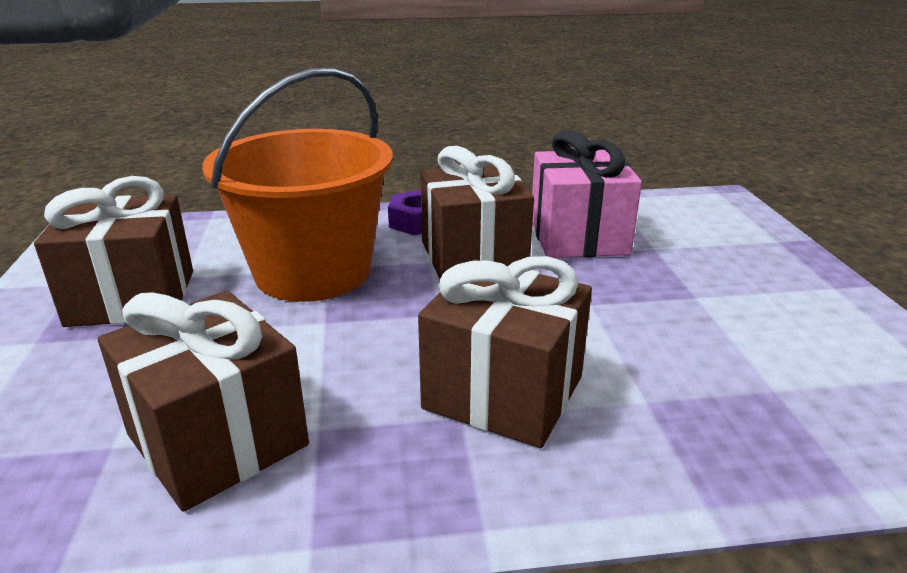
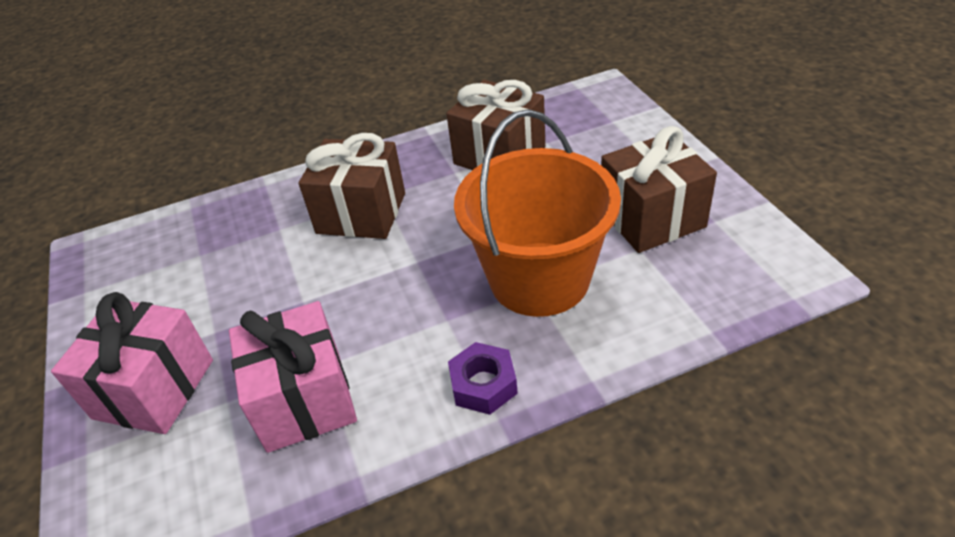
camera: 170 degrees right, 15 degrees up
brown gift [420,146,534,279] -> none
none -> pink gift [51,292,213,434]

